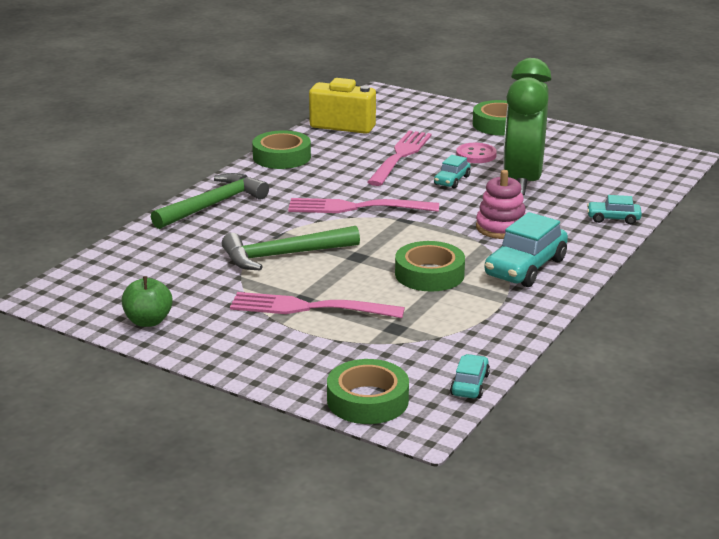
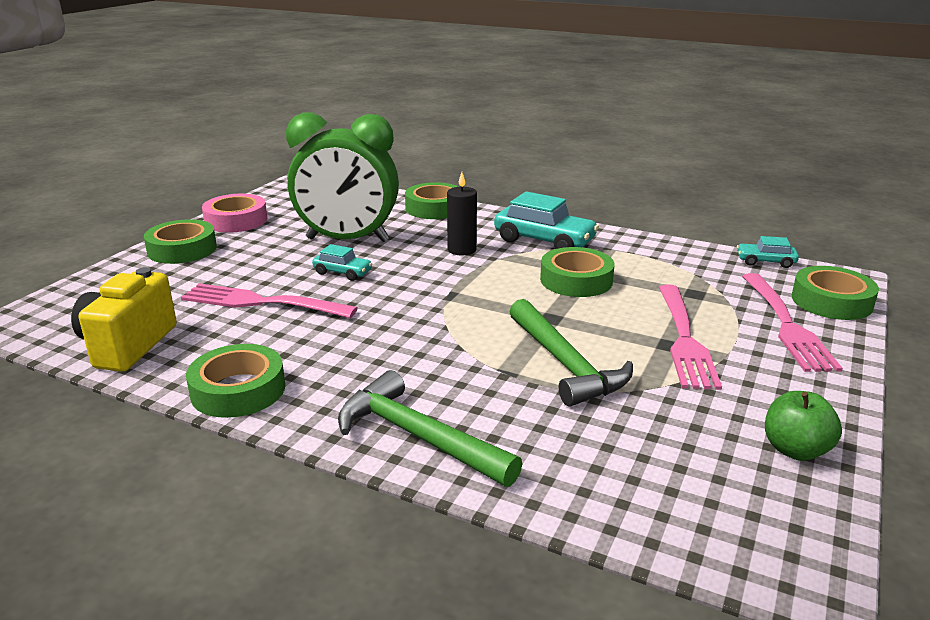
camera: 95 degrees left, 0 degrees up
pink fork [288,198,439,213] -> pink fork moved to [742,273,843,372]
pink button [456,143,497,163] -> none
pink stacking toy [476,170,526,239] -> black candle [447,172,477,255]
turquoise car [587,195,642,225] -> green tape [405,182,459,219]
none -> pink tape [202,194,267,233]

